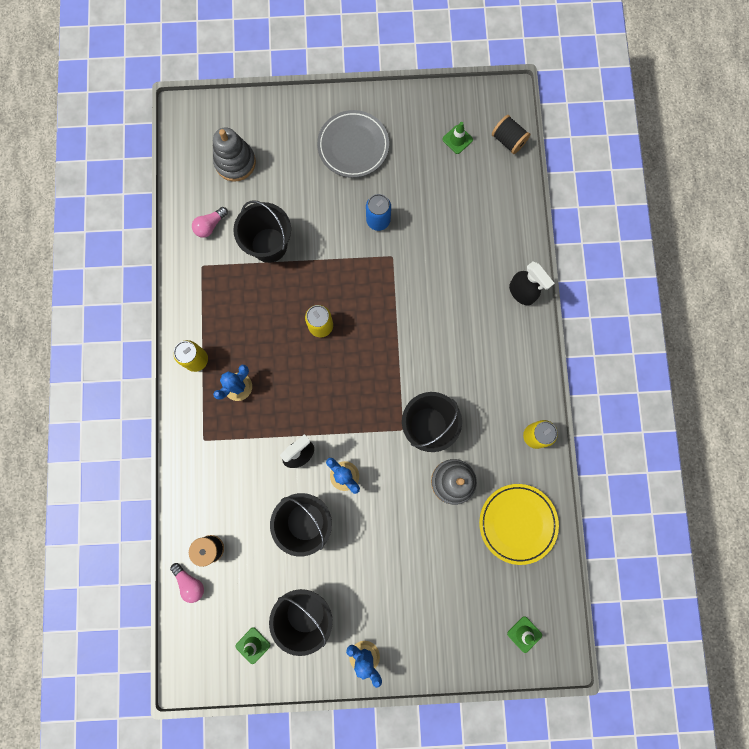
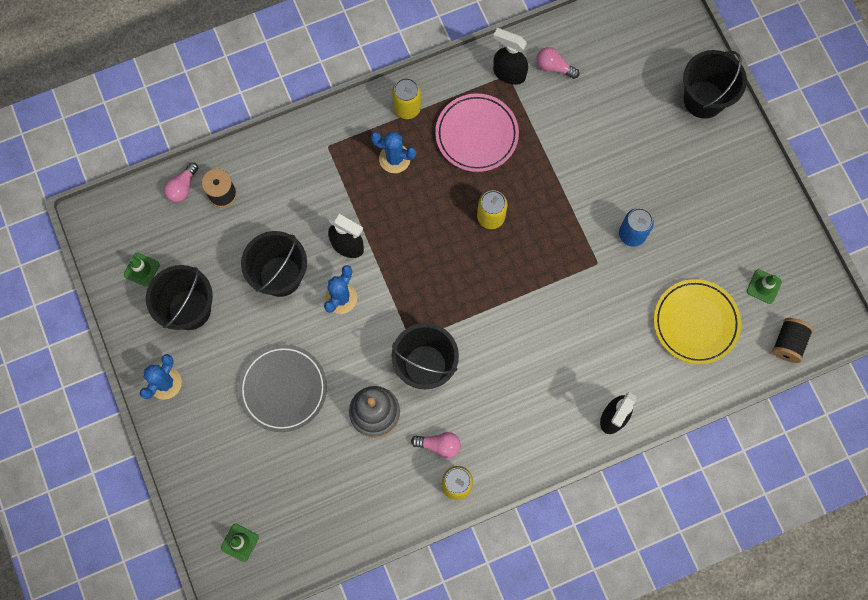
camera: 70 degrees right, 5 degrees down
grey stacking toy [213,127,256,182] -> none
black bucket [233,200,291,263] -> black bucket moved to [683,50,747,119]
grey plate [317,110,389,178] -> grey plate moved to [238,345,327,432]
yellow plate [479,484,559,565] -> yellow plate moved to [654,279,741,364]
none -> pink light bulb [411,432,461,458]
none -> pink plate [435,93,519,172]
none -> black spray bottle [493,28,528,85]

